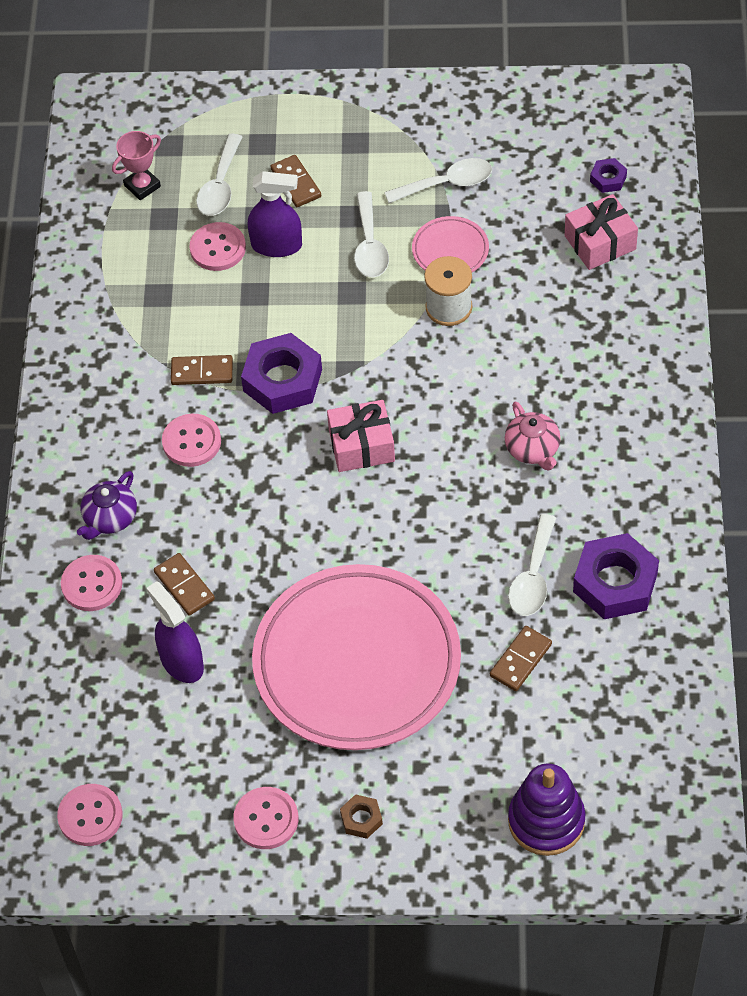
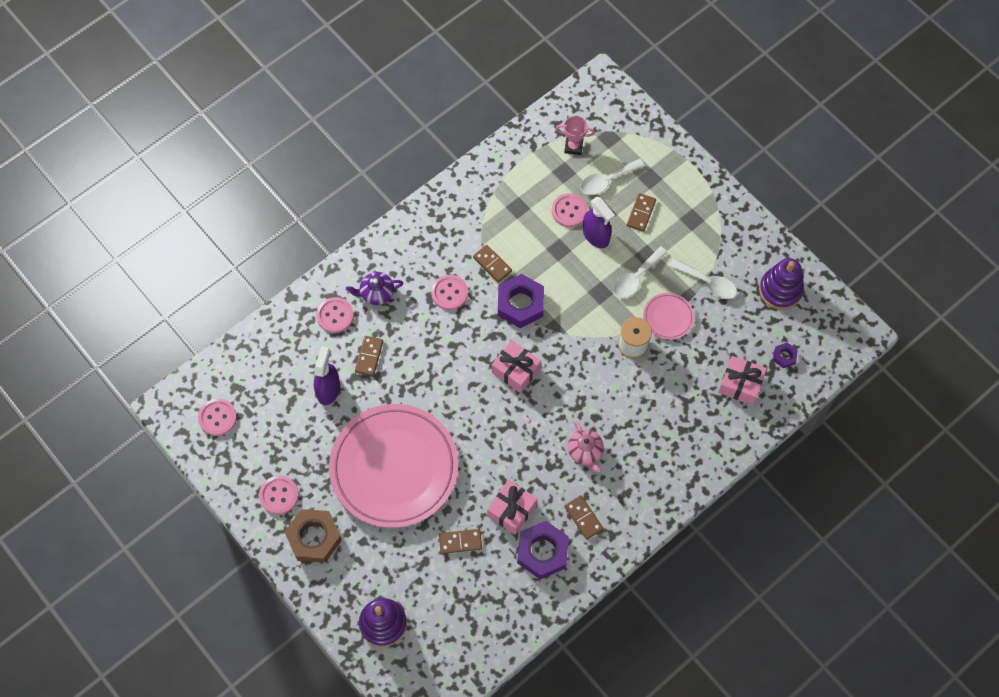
camera: 45 degrees right, 10 degrees up
brown nut [340,794,383,839] -> brown nut [285,509,342,563], size x2.10
pink teapot [505,402,561,471] -> pink teapot turned 45 degrees counterclockwise [568,421,604,472]
white spoon [508,514,556,616] -> pink gift [487,480,537,535]
none -> brown domino [565,495,604,540]
none -> purple stacking toy [759,258,804,310]

